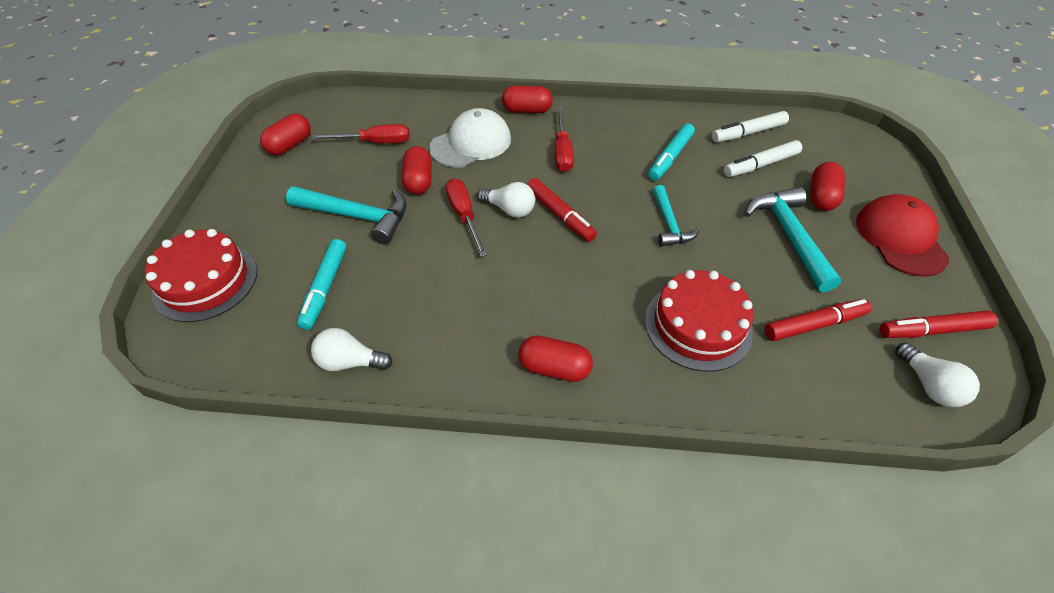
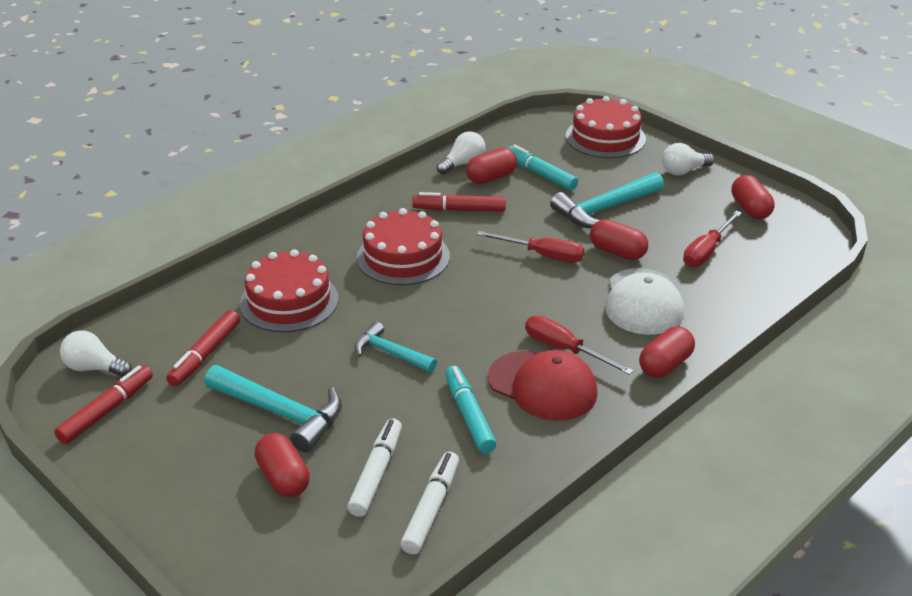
camera: 130 degrees right, 15 degrees down
white light bulb [477,182,535,218] -> white light bulb moved to [662,143,714,176]
red capsule [518,336,593,382] -> red capsule moved to [466,148,517,184]
red marker [527,178,597,242] -> red marker moved to [412,192,506,212]
red cap [856,194,950,276] -> red cap moved to [488,350,598,421]
none -> red cake [356,208,450,285]

